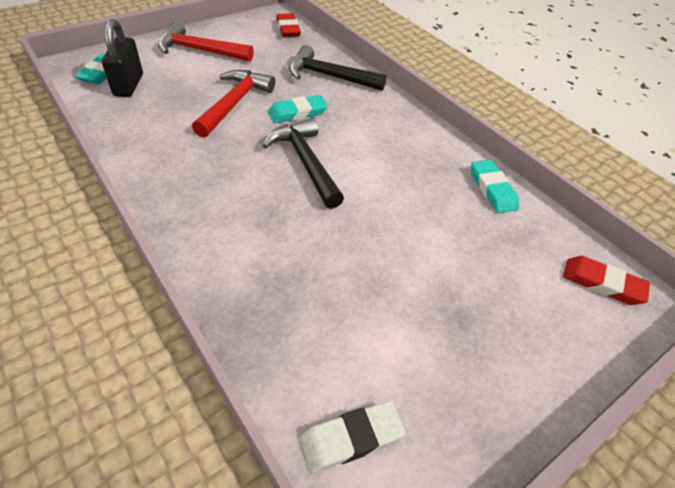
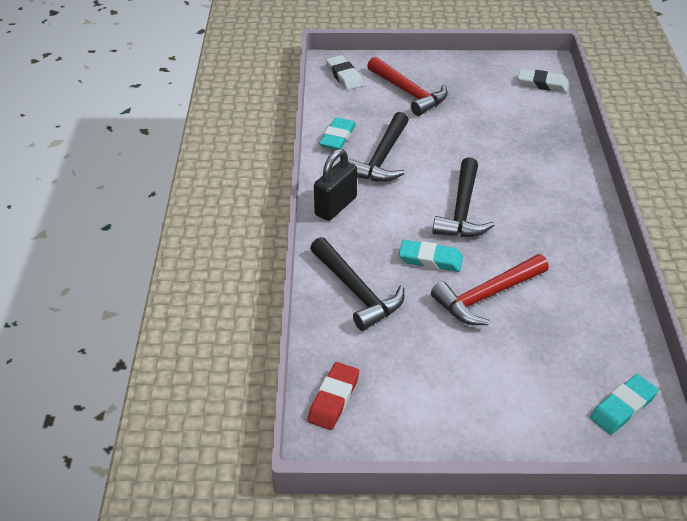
camera: 140 degrees left, 5 degrees down
black padlock [102,19,143,97] -> black padlock moved to [314,149,357,221]
red hammer [158,22,254,61] -> red hammer moved to [367,57,448,116]
red eraser [563,256,650,305] -> white eraser [326,55,363,90]
none -> black hammer [348,112,409,182]

